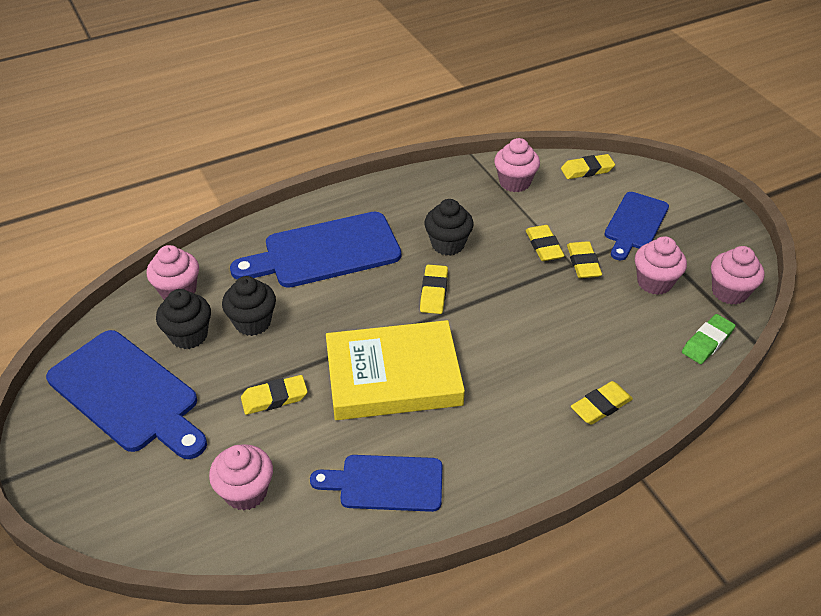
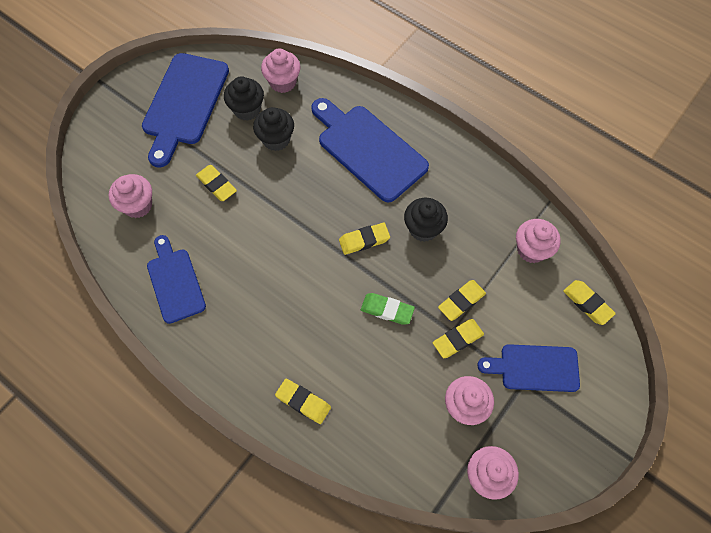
camera: 65 degrees right, 20 degrees up
yellow book [326,320,465,420] -> none
green eraser [682,314,735,364] -> green eraser moved to [361,293,415,325]

